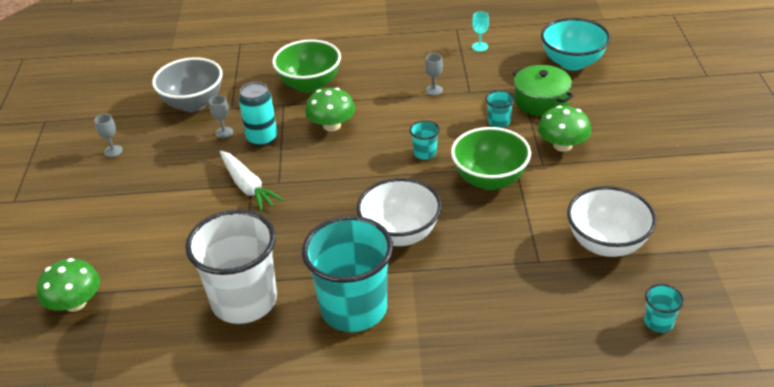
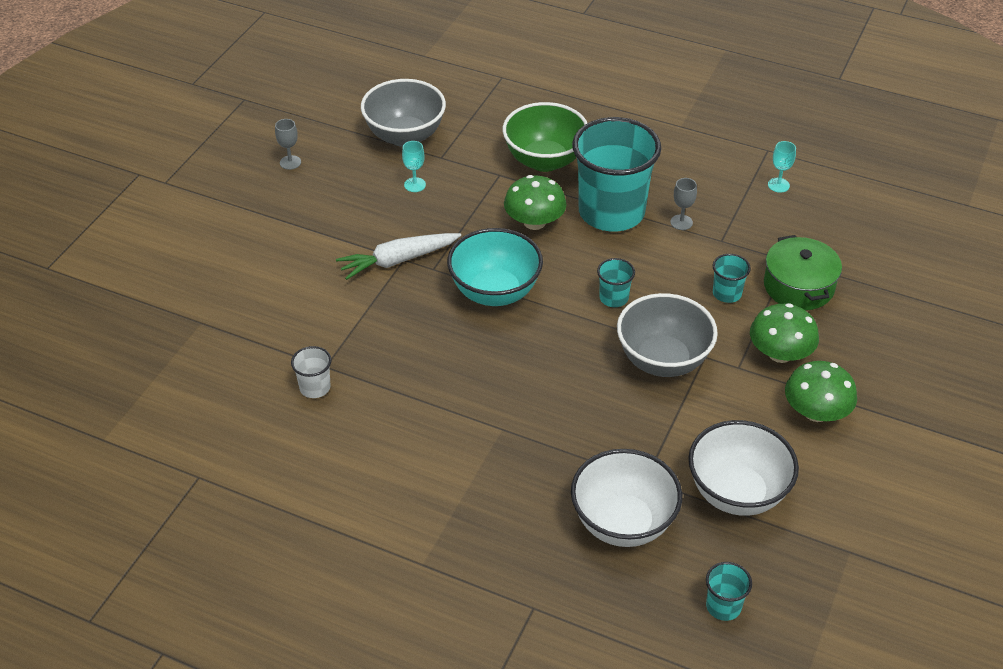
camera: 25 degrees right, 5 degrees up
green mushroom [37,258,100,312] -> green mushroom moved to [785,361,857,422]
white cup [185,210,277,324] -> white cup [291,346,332,398], size x0.41
grey goblet [209,95,233,138] -> turquoise goblet [402,141,426,192]
white carrot [220,151,284,212] -> white carrot turned 75 degrees clockwise [336,233,461,280]
turquoise can [239,82,277,147] -> none
turquoise cup [302,216,393,332] -> turquoise cup moved to [572,117,661,231]
white bowl [357,178,441,246] -> white bowl moved to [571,449,682,547]
green bowl [451,127,531,190] -> grey bowl [617,293,718,377]
turquoise bowl [541,18,610,70] -> turquoise bowl moved to [447,228,543,306]

